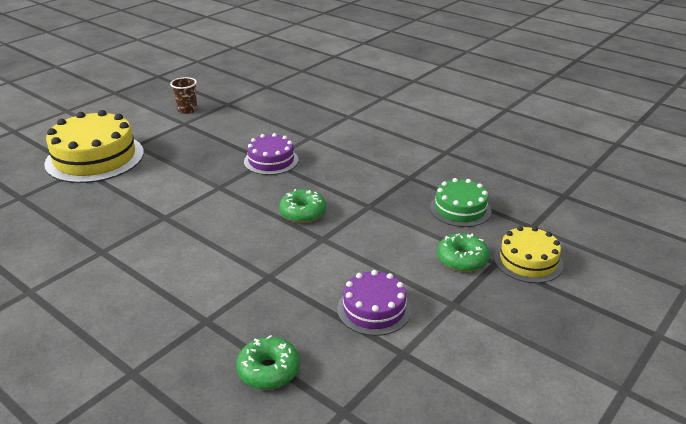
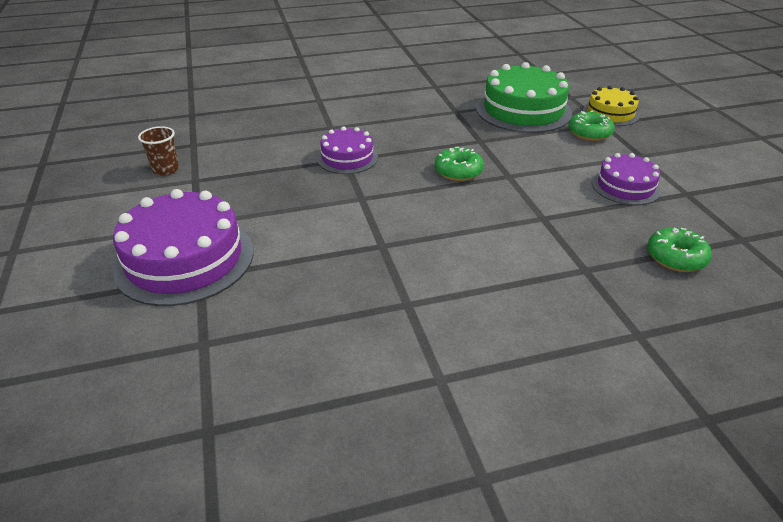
camera: 55 degrees left, 5 degrees up
yellow cake [44,110,144,183] -> purple cake [112,189,253,306]
green cake [430,178,491,227] -> green cake [476,62,572,133], size x1.75

